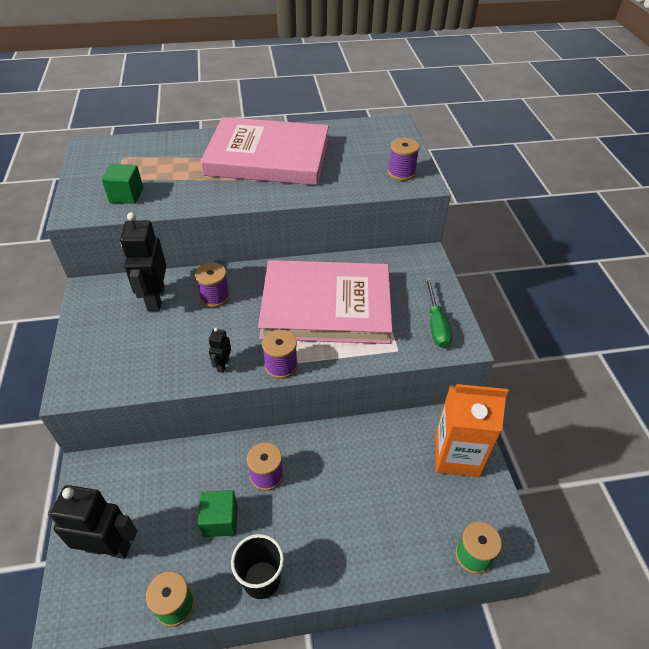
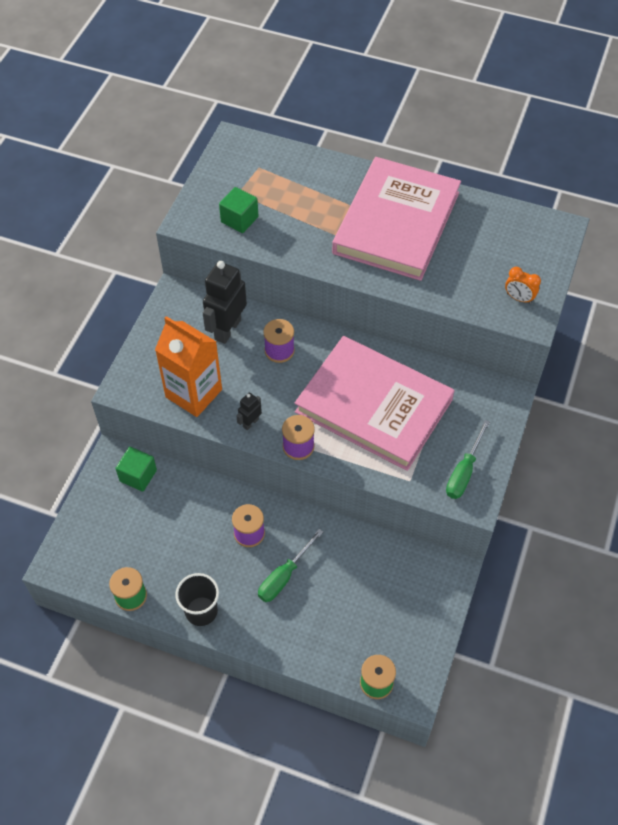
camera: 30 degrees right, 10 degrees up
black robot [48,485,137,559] -> none
green cube [198,490,238,537] -> green cube moved to [115,447,157,491]
pink book [201,117,329,185] -> pink book turned 75 degrees clockwise [332,157,461,281]
purple spool [388,138,420,181] -> orange clock [505,267,541,304]
orange carton [435,384,508,477] -> orange carton moved to [155,316,222,417]
none -> green screwdriver [258,529,323,602]

